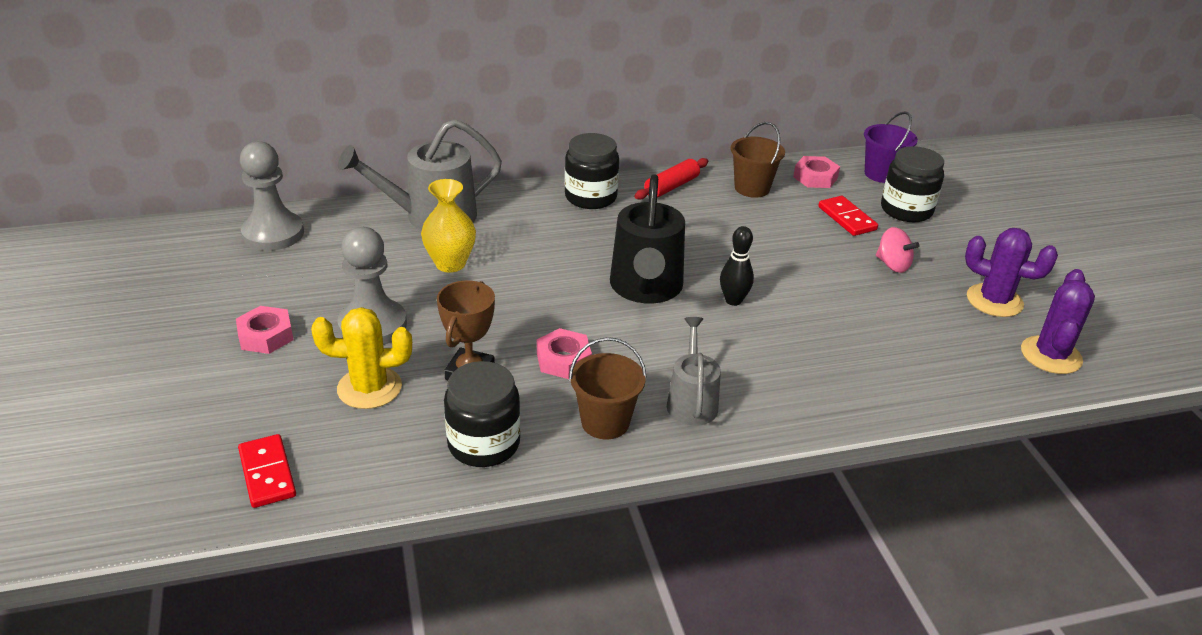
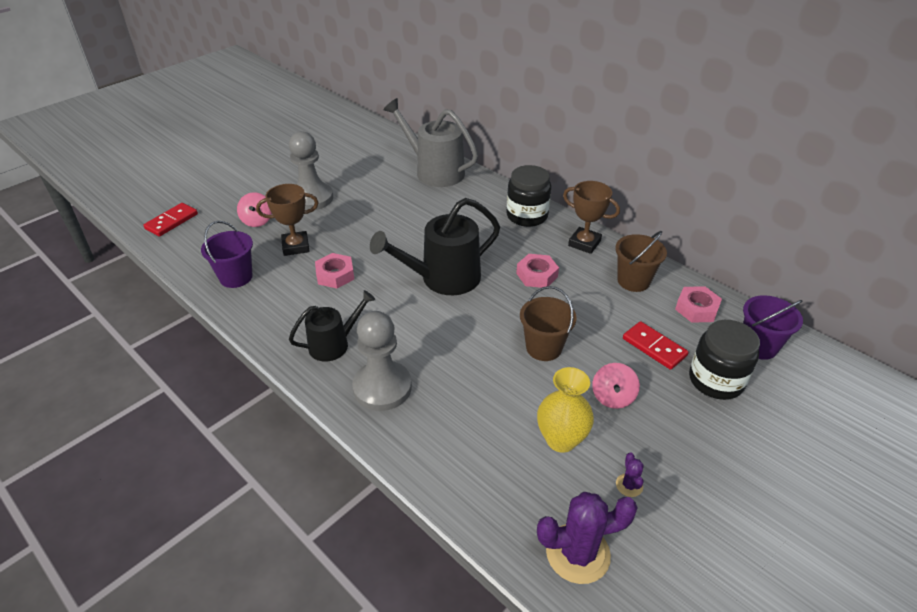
camera: 60 degrees right, 5 degrees up
pink nut [236,306,294,354] -> pink nut moved to [516,254,559,288]
grey pawn [240,141,304,251] -> grey pawn moved to [352,311,412,411]
yellow cactus [311,307,412,409] -> pink spinning top [237,192,272,227]
yellow vase [421,179,476,273] -> yellow vase moved to [537,367,594,453]
black jar [444,361,520,467] -> purple bucket [201,221,253,288]
brown bucket [569,337,646,439] -> brown bucket moved to [520,286,576,361]
red rolling pin [634,158,708,200] -> brown trophy [563,181,620,254]
grey watering can [667,317,721,426] -> black watering can [289,290,375,362]
black bowling pin [720,226,754,306] -> none
red domino [818,196,878,236] -> red domino turned 75 degrees counterclockwise [623,321,689,370]
purple cactus [965,228,1058,317] -> purple cactus [616,453,644,497], size x0.46

